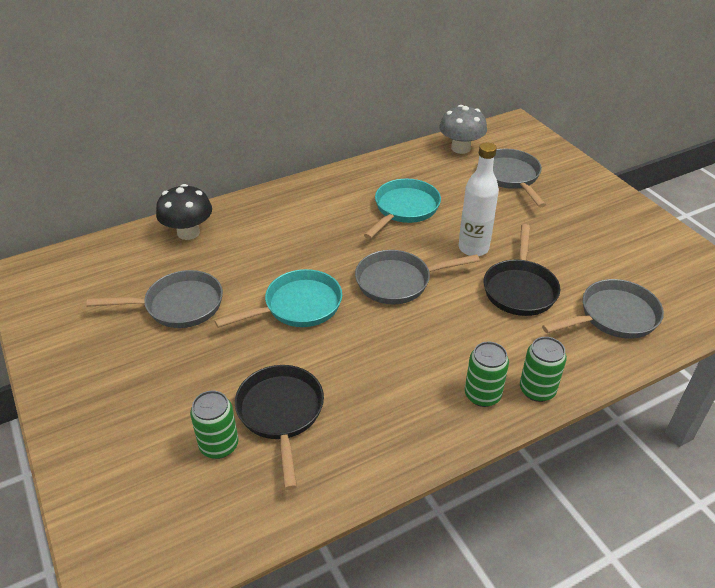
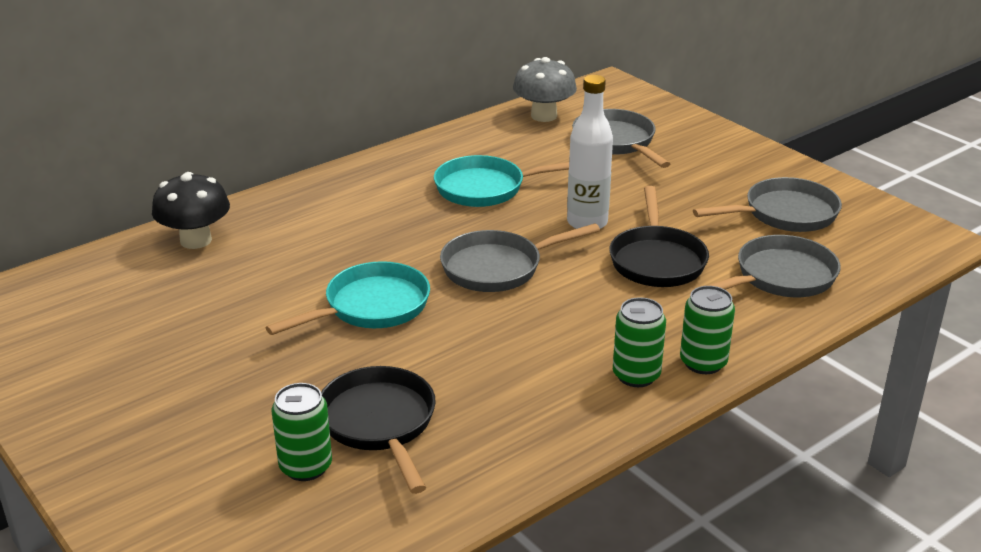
camera: 10 degrees left, 10 degrees down
grey pan [86,270,223,328] -> grey pan moved to [693,177,842,232]
turquoise pan [364,179,441,239] -> turquoise pan turned 120 degrees counterclockwise [434,155,569,207]

